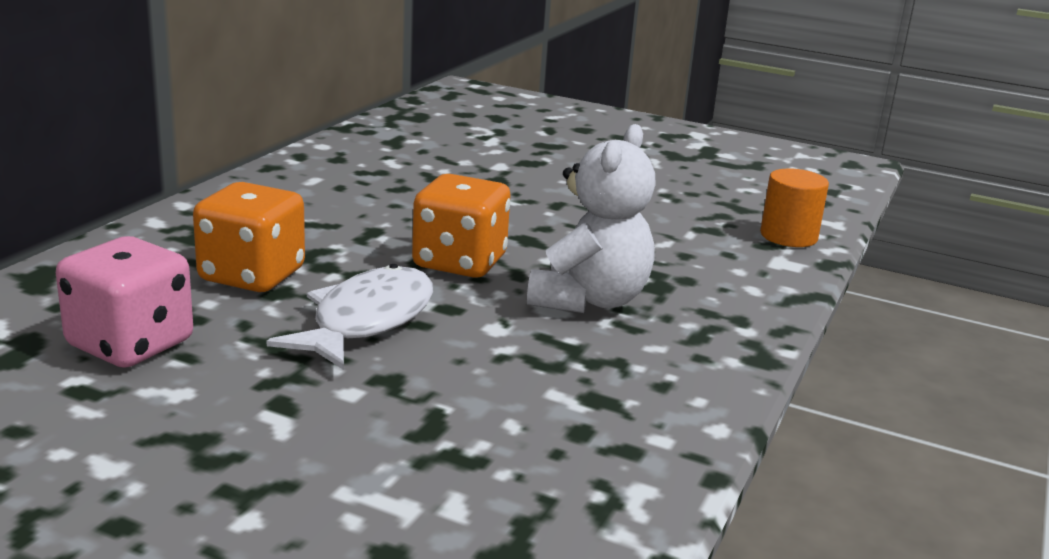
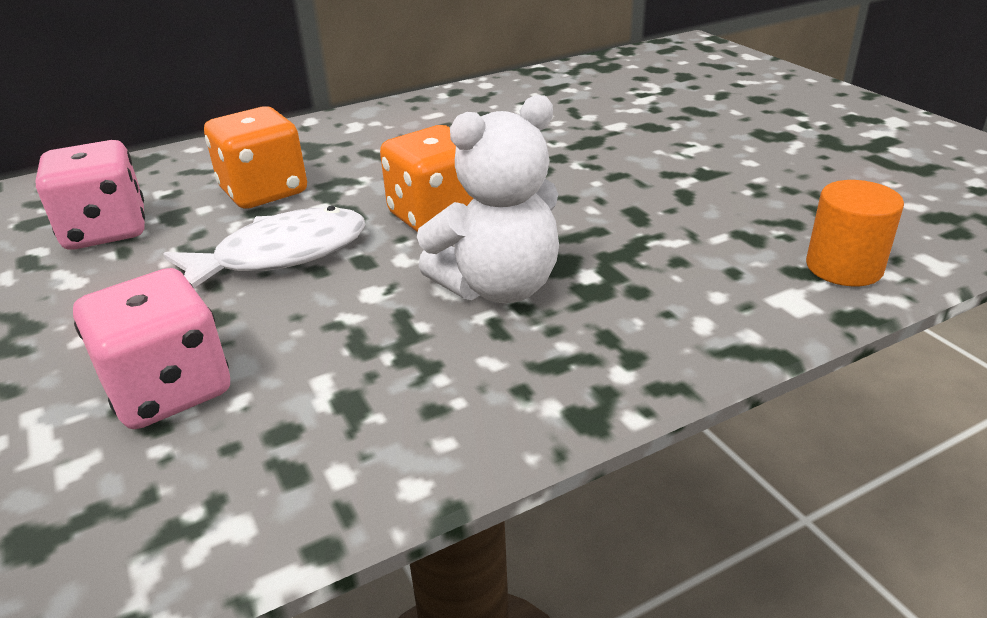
camera: 40 degrees right, 10 degrees up
none -> pink dice [73,268,230,429]

